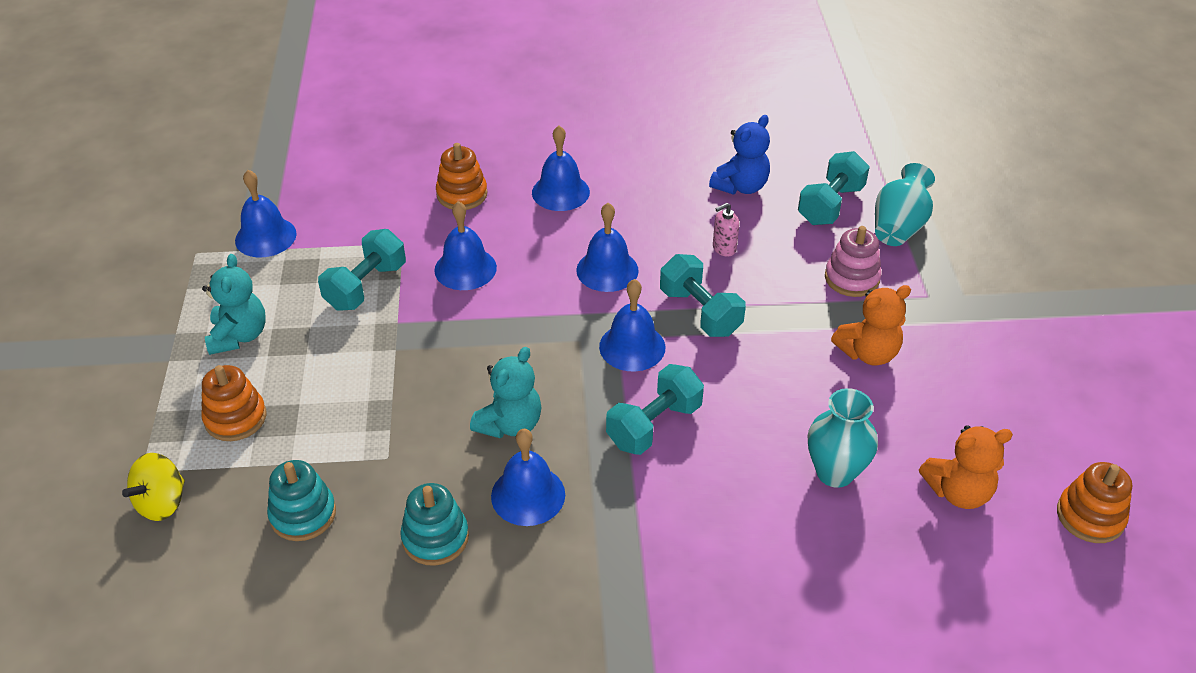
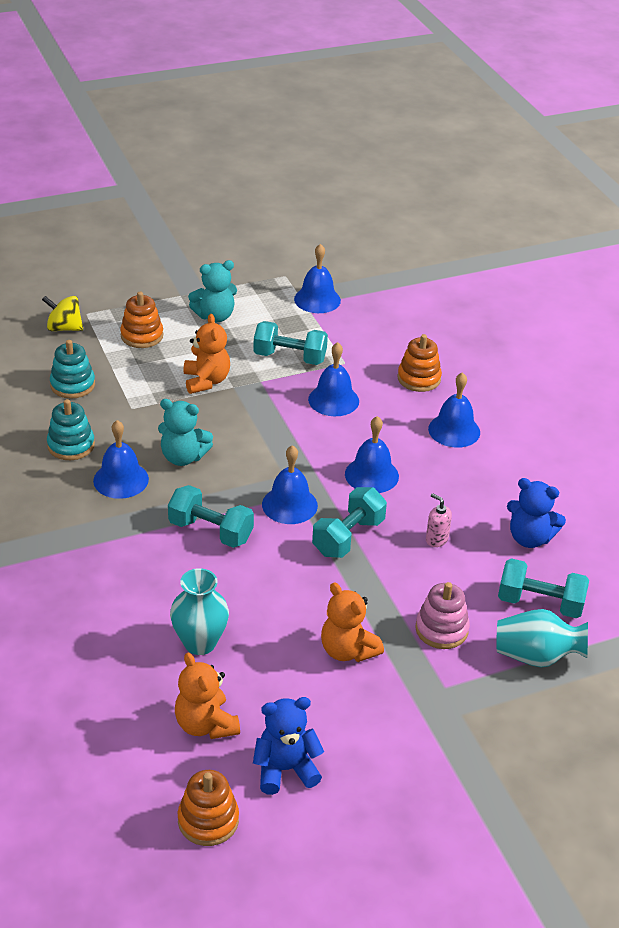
camera: 70 degrees right, 5 degrees down
none -> orange teddy bear [184,314,230,394]
none -> blue teddy bear [253,697,324,795]

